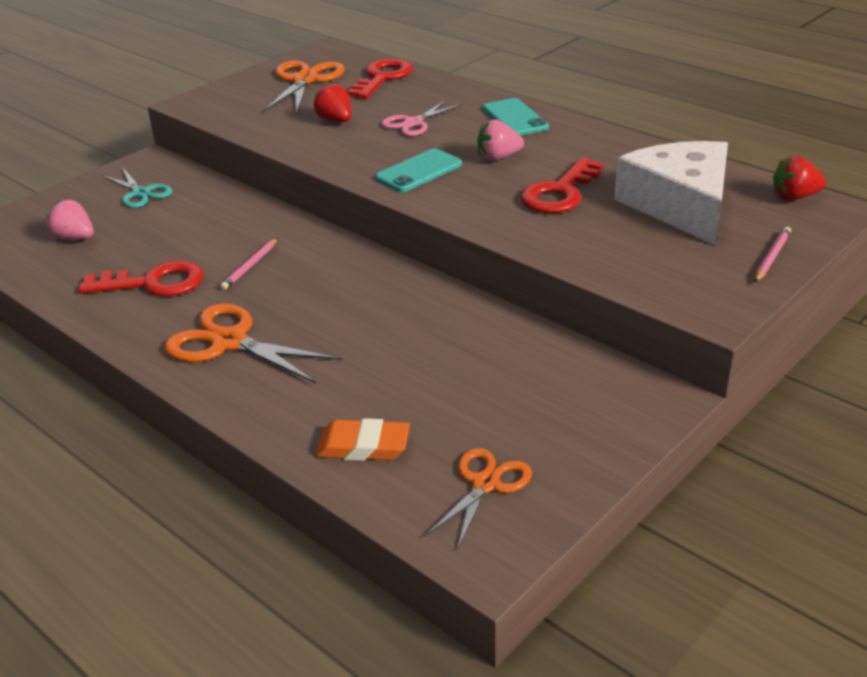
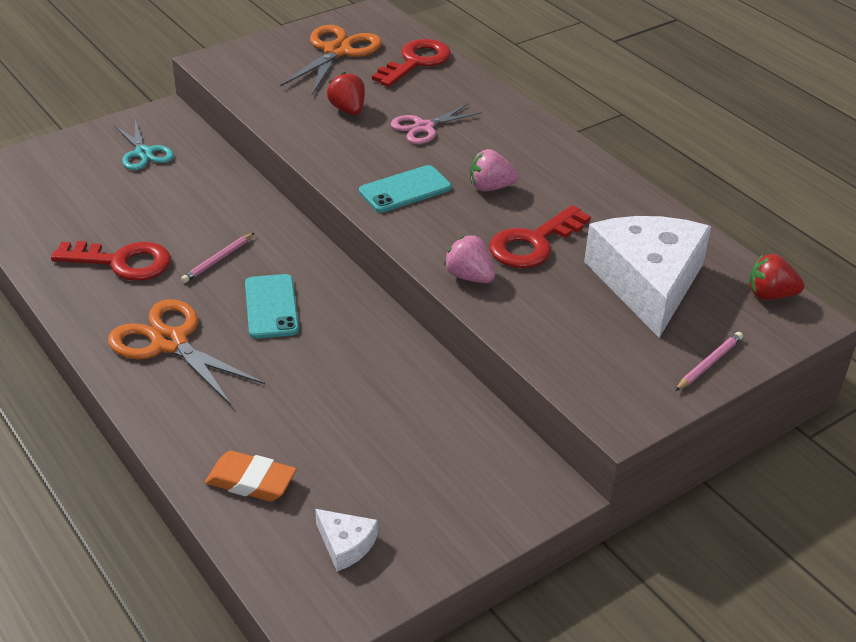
camera: 10 degrees right, 5 degrees up
pink strawberry [46,200,94,240] -> pink strawberry moved to [444,235,495,283]
orange scissors [425,448,532,550] -> white cheese [315,509,378,571]
turquoise phone [483,98,549,136] -> turquoise phone moved to [245,274,299,339]

